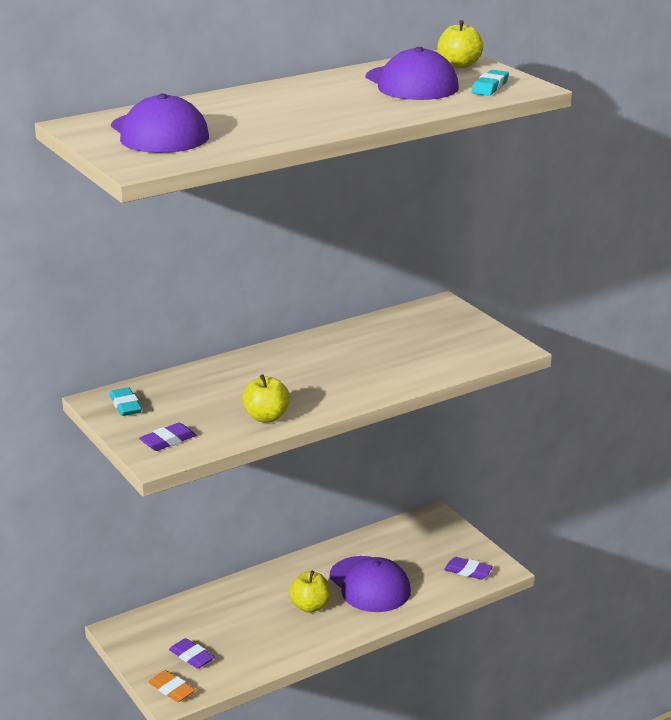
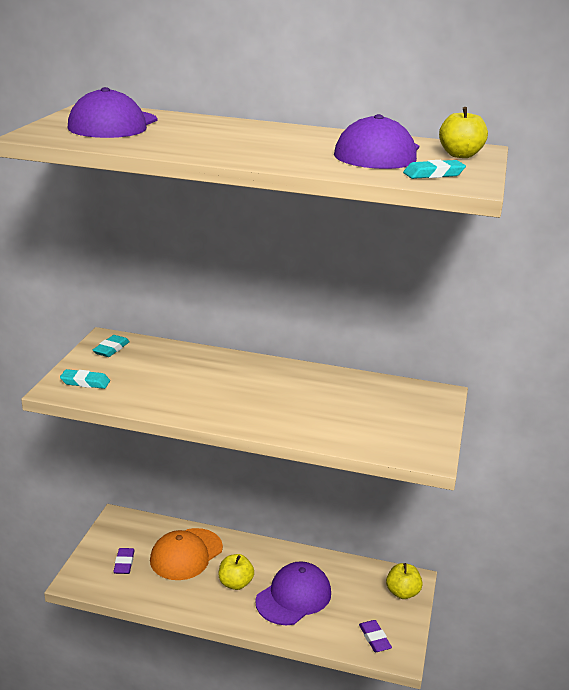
camera: 45 degrees right, 0 degrees up
purple eraser [139,423,196,451] -> turquoise eraser [60,369,110,389]
orange eraser [148,670,195,702] -> none
yellow apple [242,374,290,422] -> yellow apple moved to [386,563,423,599]
purple cap [329,556,411,612] -> purple cap turned 150 degrees counterclockwise [255,562,331,625]
none -> orange cap [150,528,223,580]

